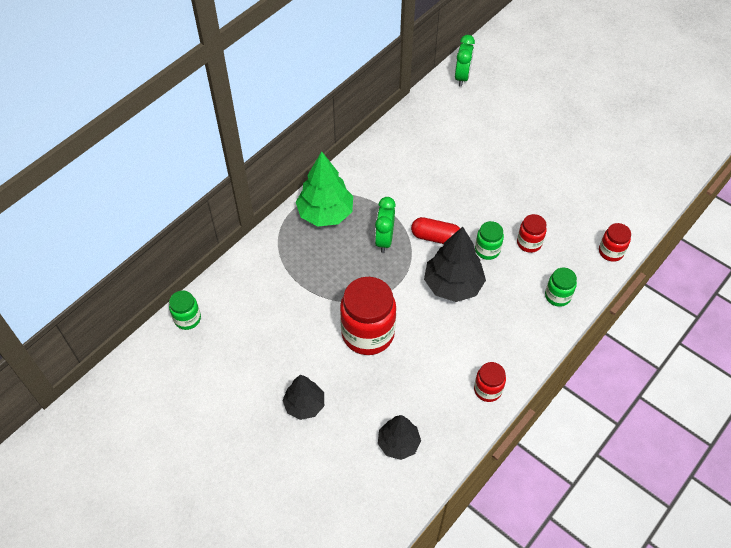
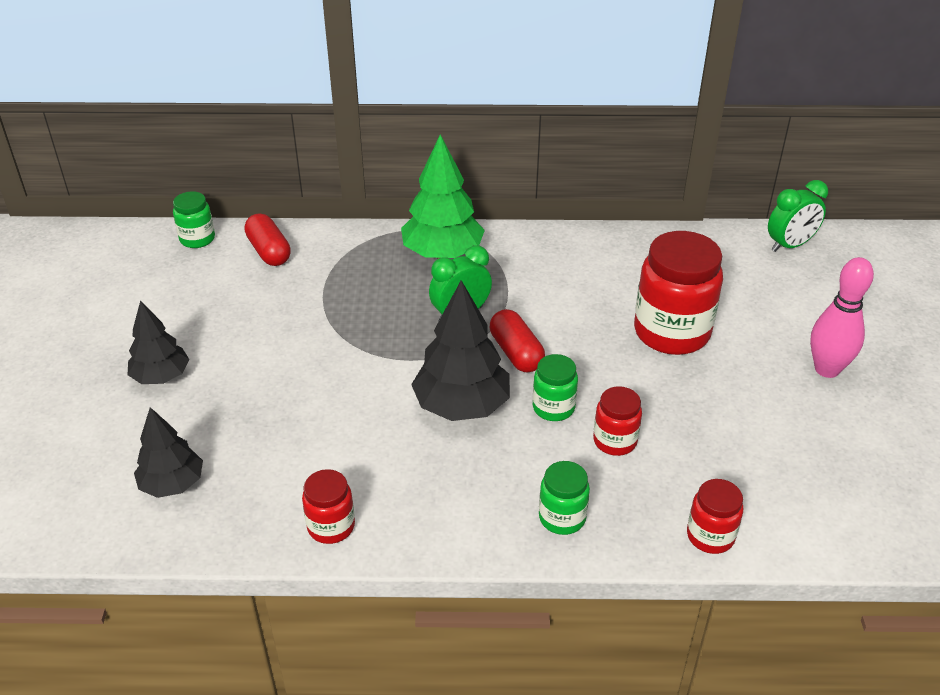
camera: 50 degrees right, 15 degrees down
red jar [340,277,396,355] -> red jar moved to [634,231,723,355]
none -> red capsule [244,213,291,266]
none -> pink bowling pin [810,257,874,378]

